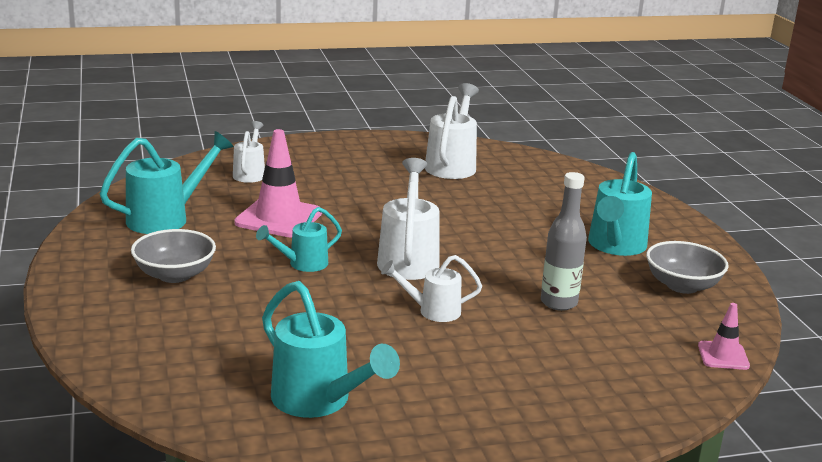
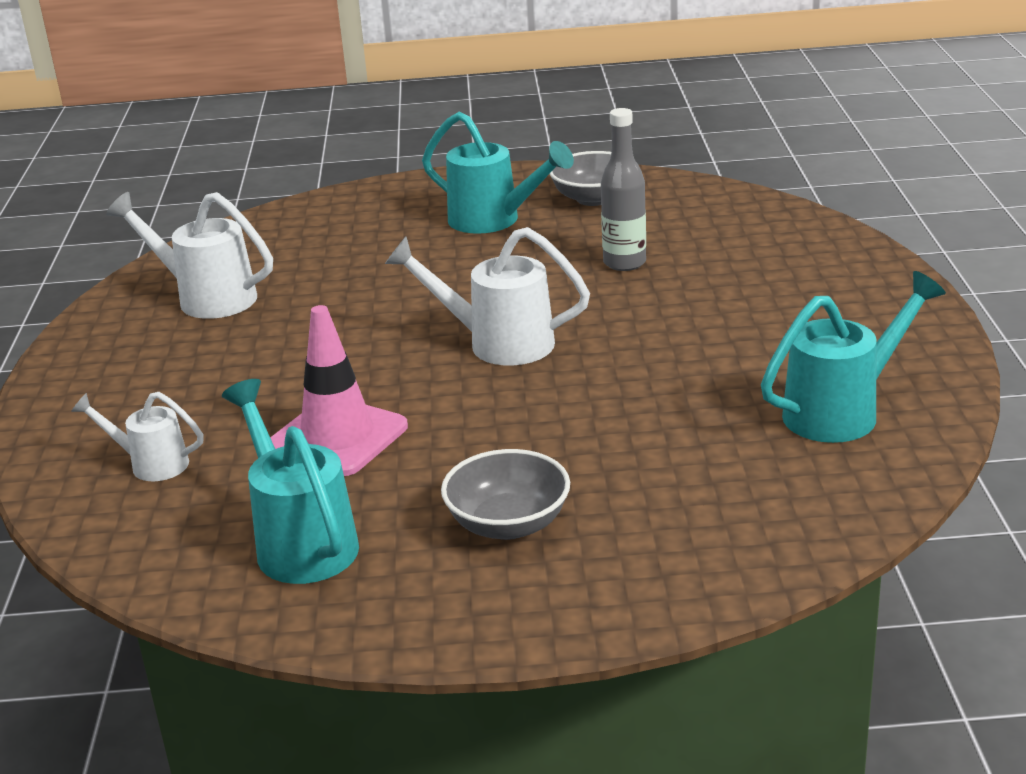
camera: 75 degrees left, 5 degrees up
turquoise watering can [256,207,342,272] -> none
white watering can [381,255,482,322] -> none
pink traffic cone [698,303,750,370] -> none

